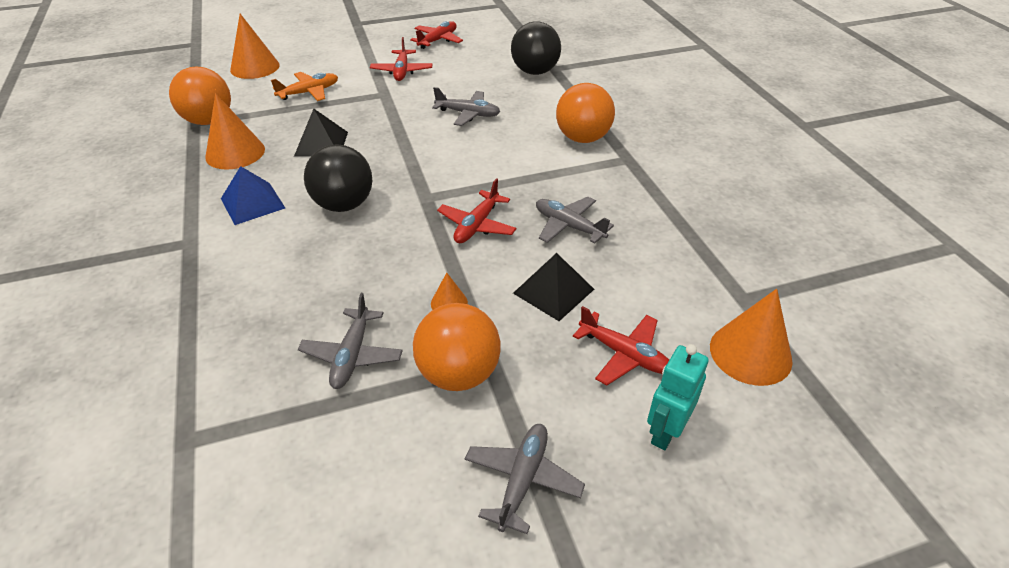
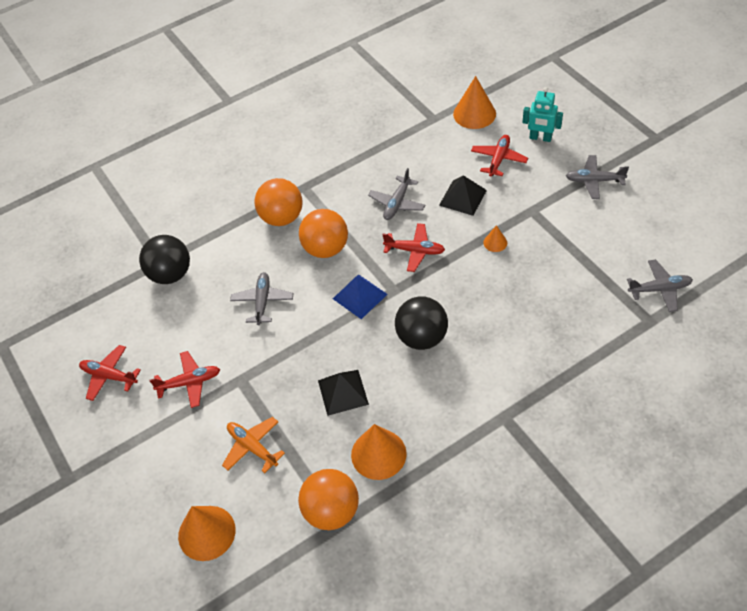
camera: 100 degrees left, 10 degrees up
blue pyramid [221,166,285,225] -> blue pyramid moved to [333,275,388,319]
grey plane [298,293,403,389] -> grey plane moved to [627,259,693,312]
orange ball [413,303,501,391] -> orange ball moved to [299,209,348,258]

